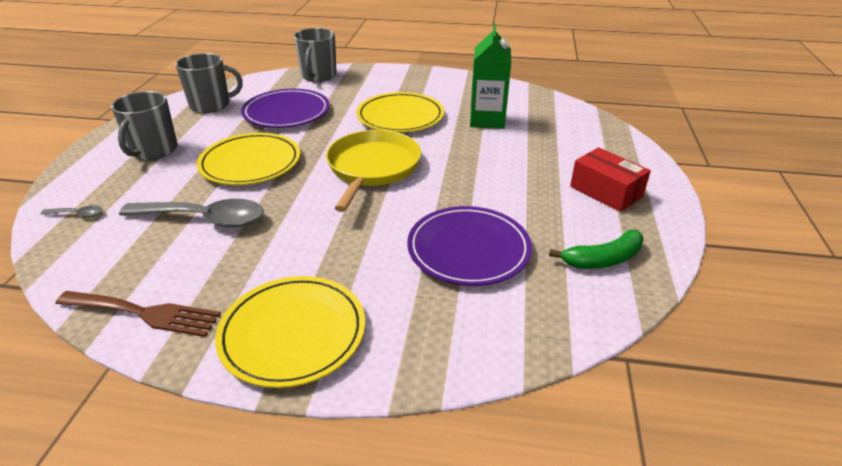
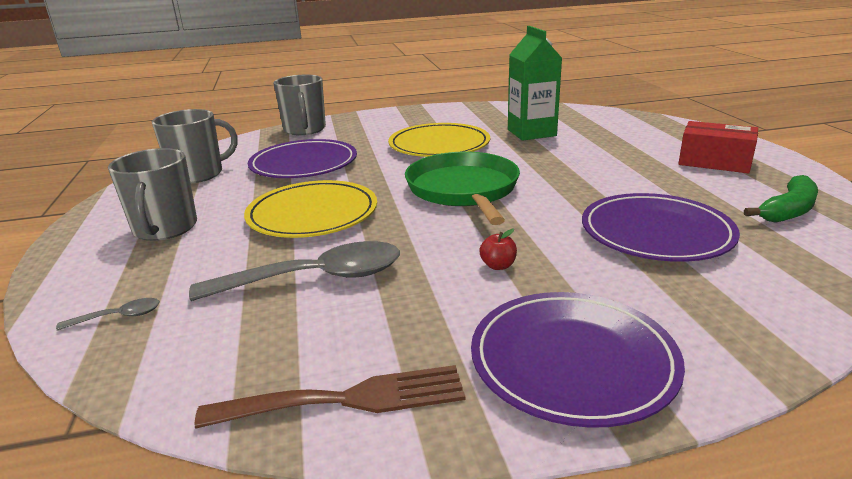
camera: 20 degrees left, 10 degrees down
yellow plate [215,276,365,388] -> purple plate [471,292,685,428]
yellow pan [326,130,421,212] -> green pan [405,152,520,225]
none -> red apple [479,229,517,270]

